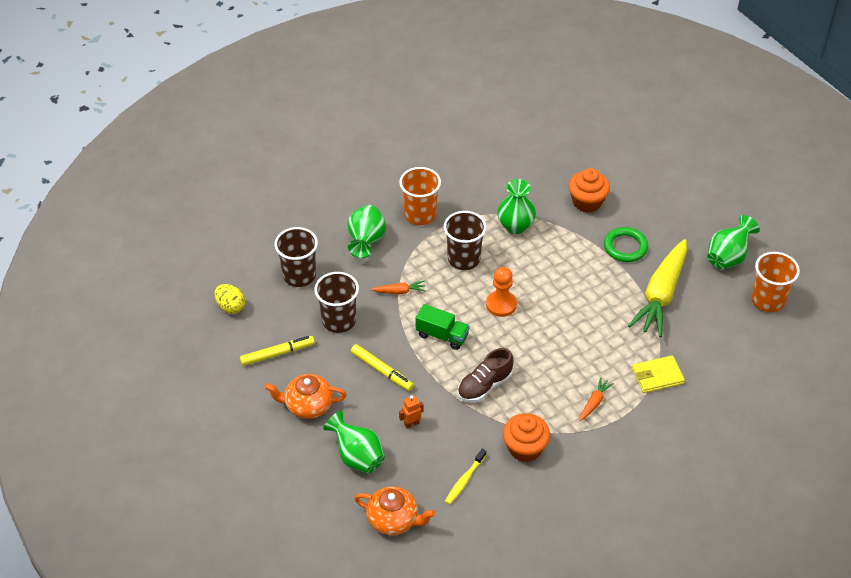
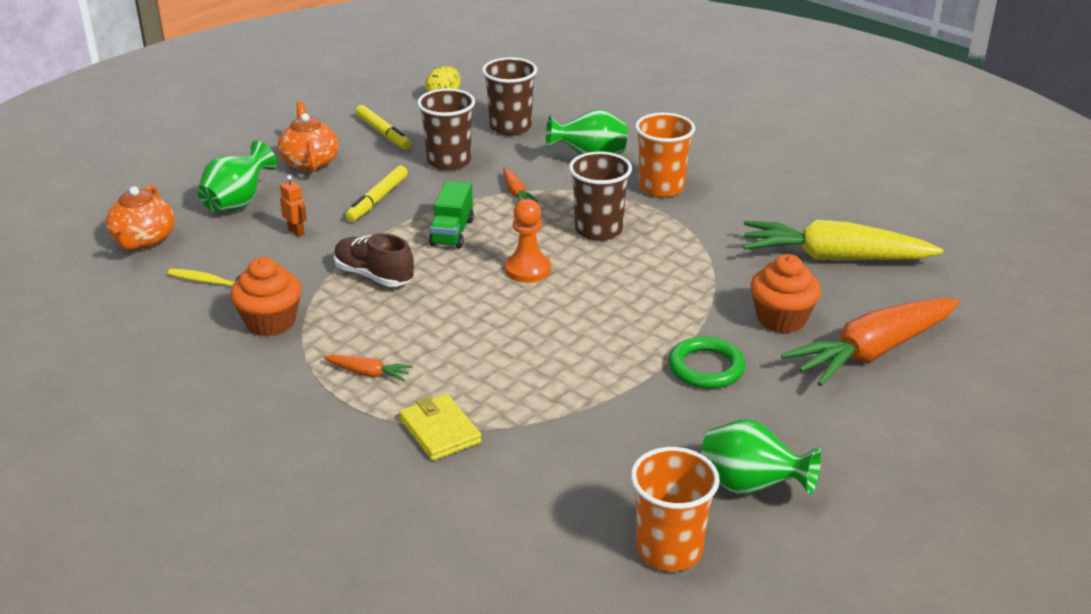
camera: 75 degrees right, 15 degrees down
green vase [497,179,536,234] -> none
yellow carrot [628,239,687,337] -> yellow carrot moved to [743,220,943,260]
none -> orange carrot [781,298,960,386]

